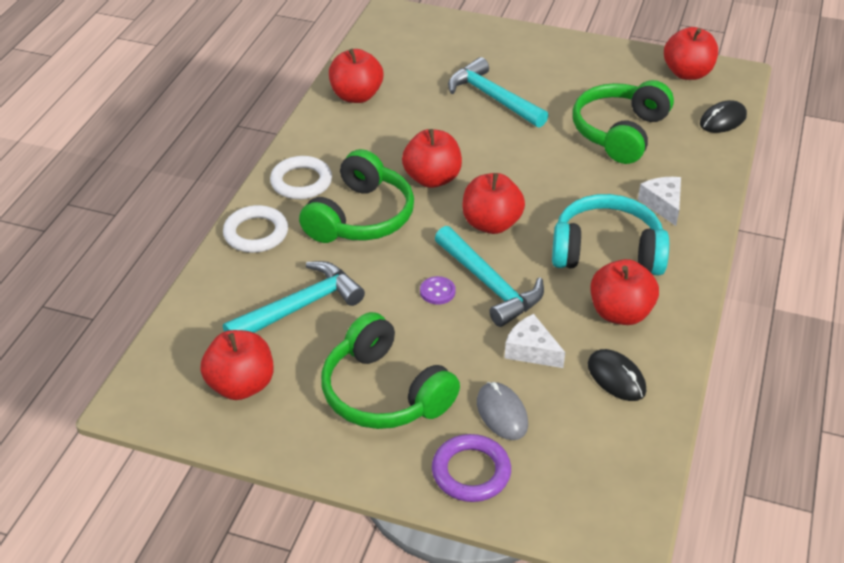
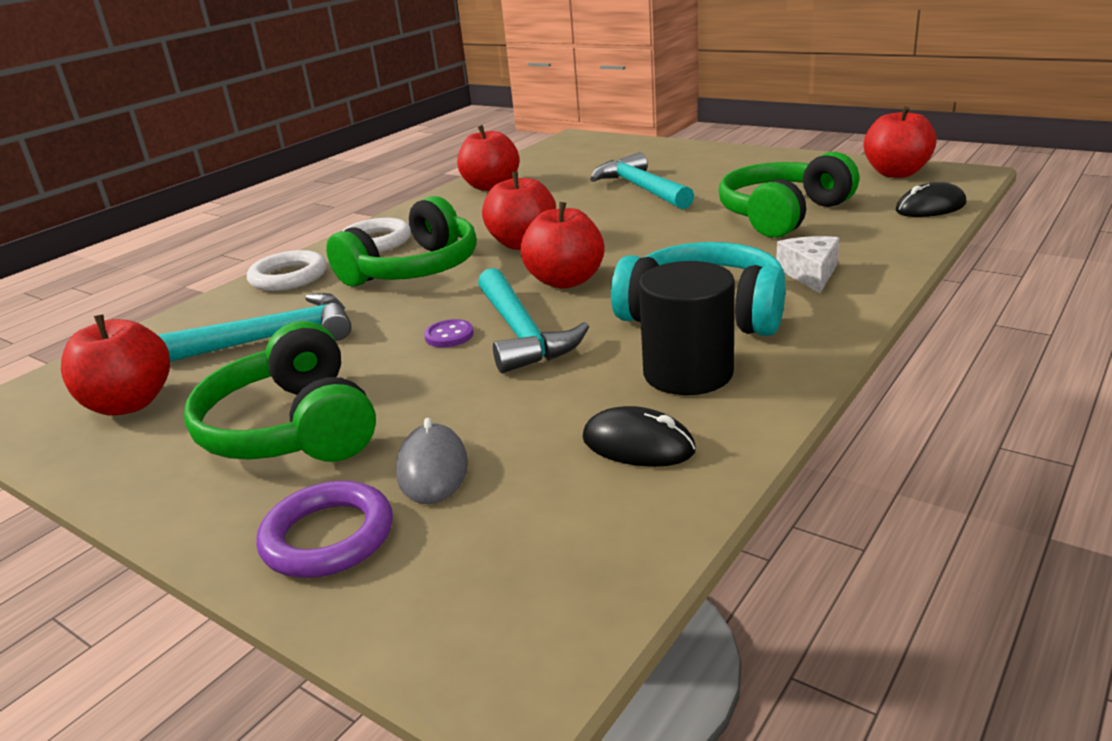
camera: 20 degrees right, 15 degrees down
white cheese [504,314,565,368] -> none
black mouse [588,349,646,401] -> black mouse turned 45 degrees counterclockwise [582,406,696,467]
red apple [591,259,659,325] -> black cylinder [639,261,735,395]

